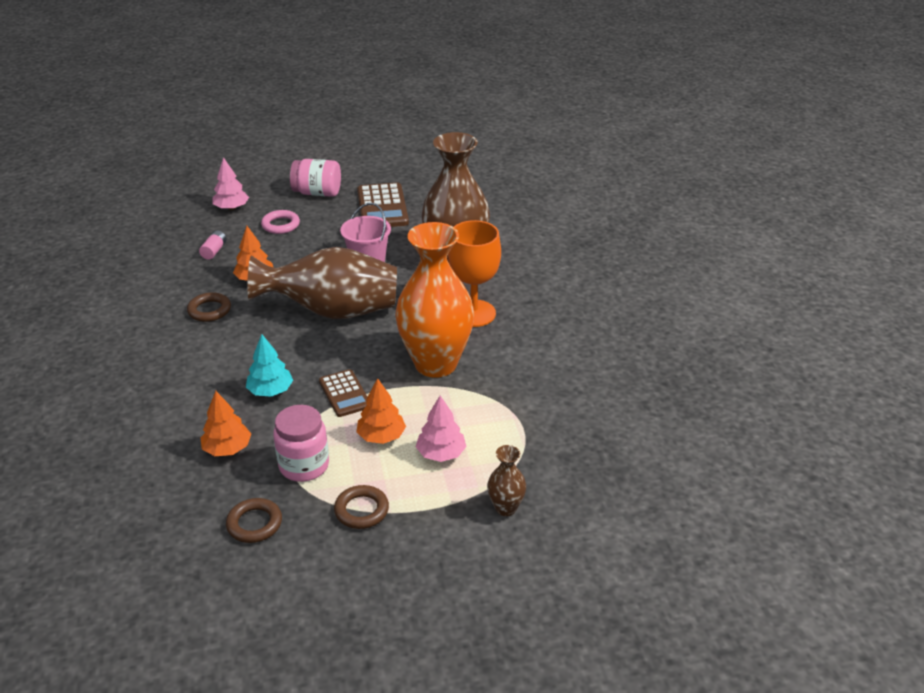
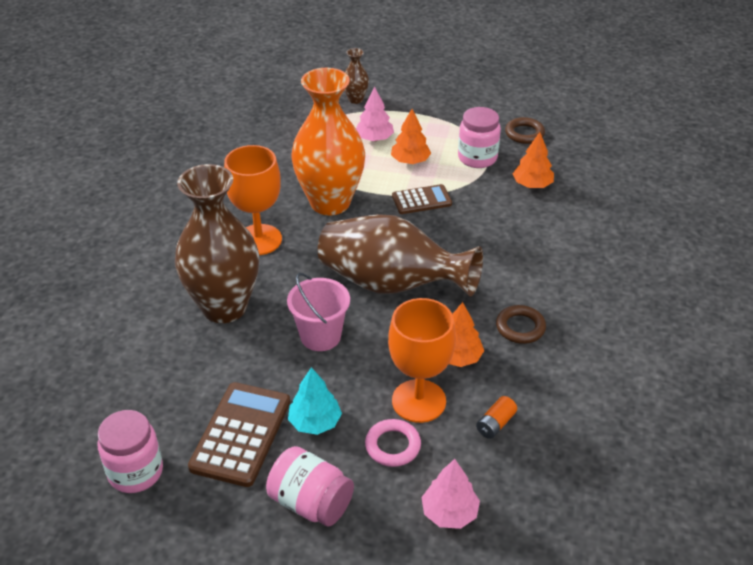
camera: 155 degrees left, 5 degrees up
pink battery [199,230,227,260] -> orange battery [476,396,517,439]
turquoise tree [246,334,293,397] -> turquoise tree moved to [288,367,342,435]
brown calculator [319,369,367,417] -> brown calculator turned 75 degrees clockwise [392,184,452,214]
brown ring [334,485,389,529] -> none
none -> pink jar [98,410,163,493]
none -> orange goblet [388,298,456,423]

